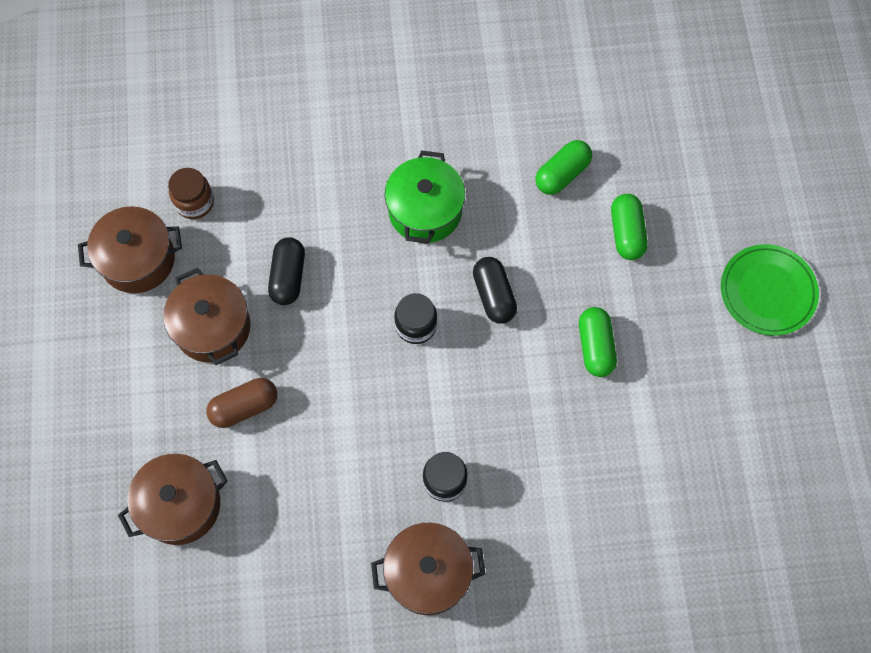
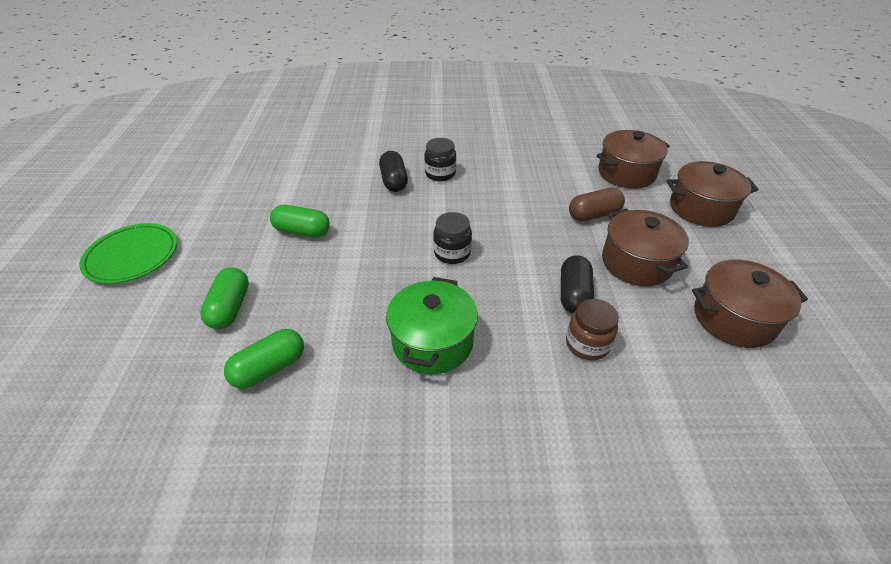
camera: 175 degrees left, 25 degrees down
brown jar [168,168,214,219] -> brown jar moved to [566,299,619,360]
brown pot [371,523,485,615] -> brown pot moved to [667,161,758,227]
black capsule [473,257,517,324] -> black capsule moved to [379,151,408,192]
green capsule [579,307,617,377] -> green capsule turned 75 degrees counterclockwise [270,205,330,238]

